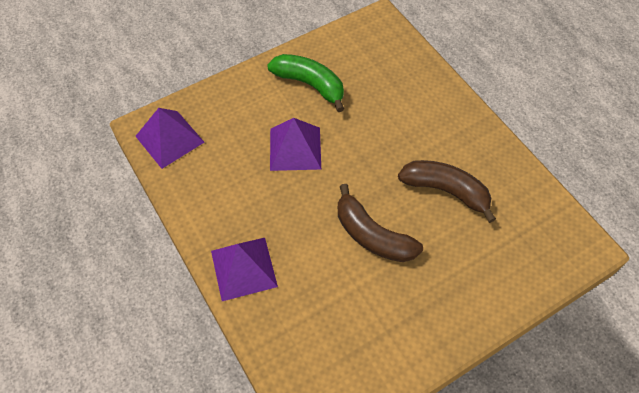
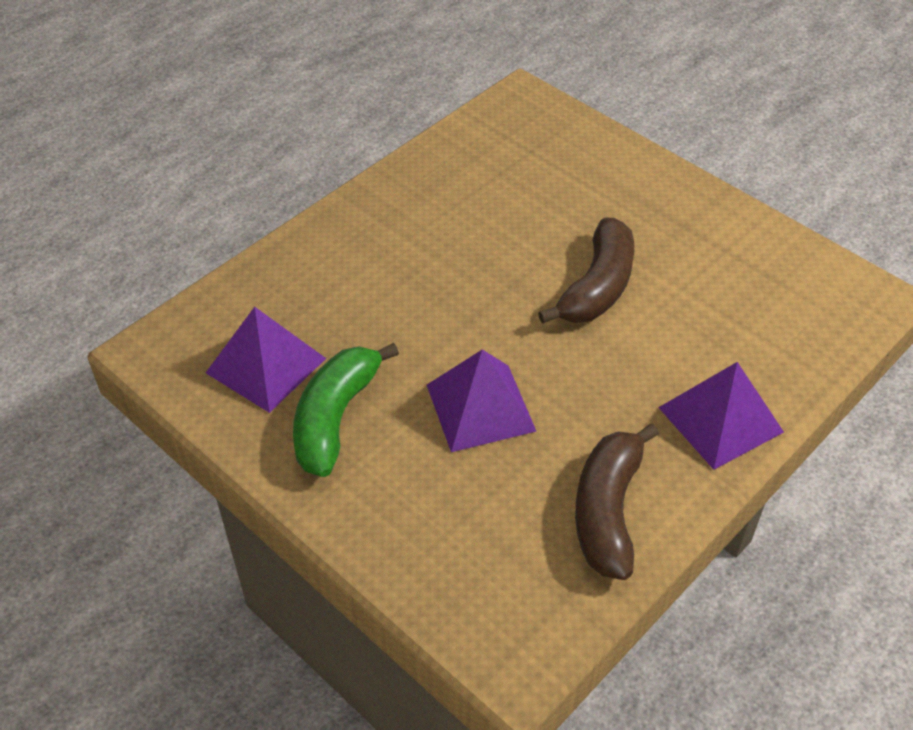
camera: 105 degrees left, 10 degrees down
purple pyramid [135,108,204,169] -> purple pyramid moved to [206,307,326,413]
brown banana [398,160,496,223] -> brown banana moved to [575,424,659,580]

